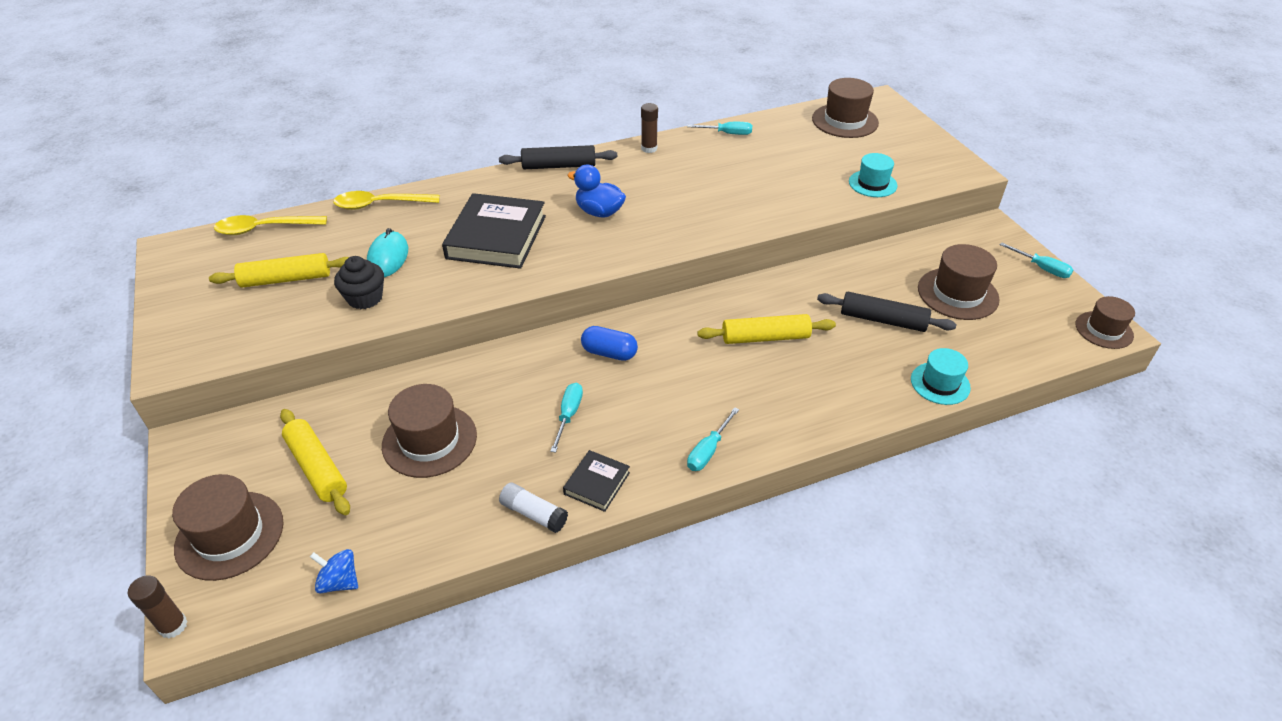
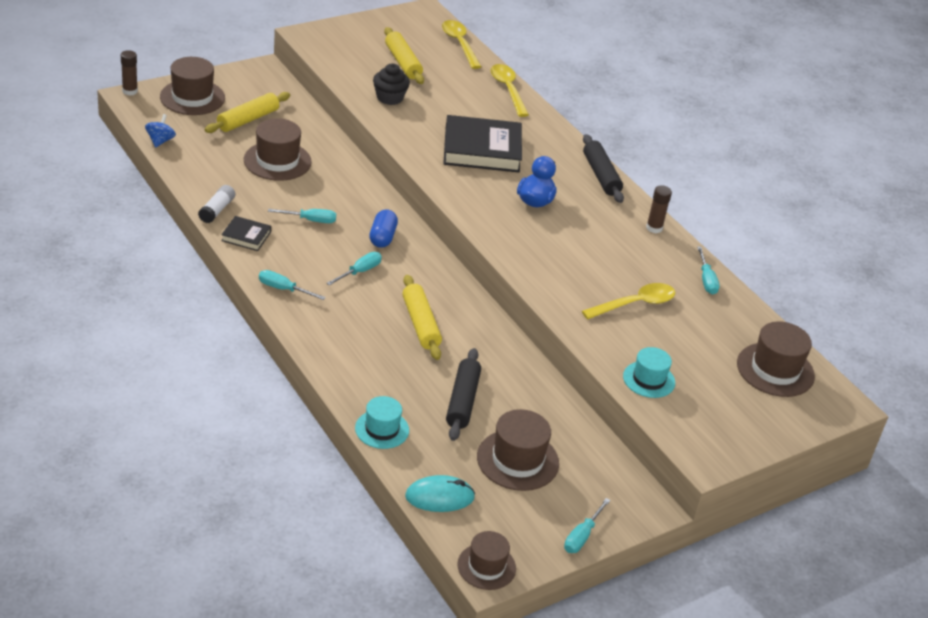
camera: 75 degrees right, 5 degrees down
turquoise mouse [367,228,408,277] -> turquoise mouse moved to [405,475,475,512]
none -> turquoise screwdriver [326,252,382,286]
none -> yellow spoon [582,283,675,320]

